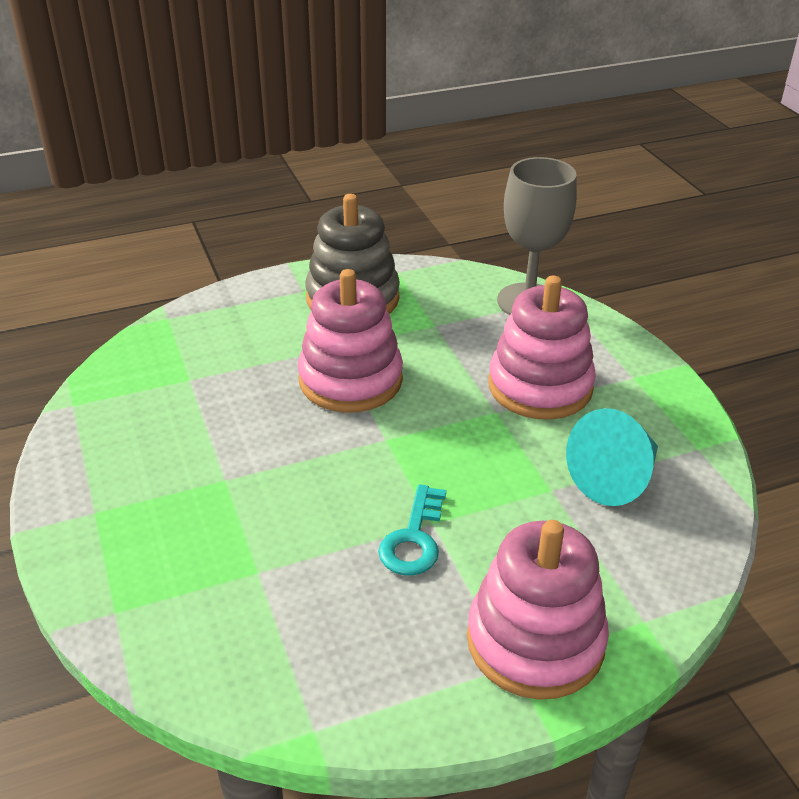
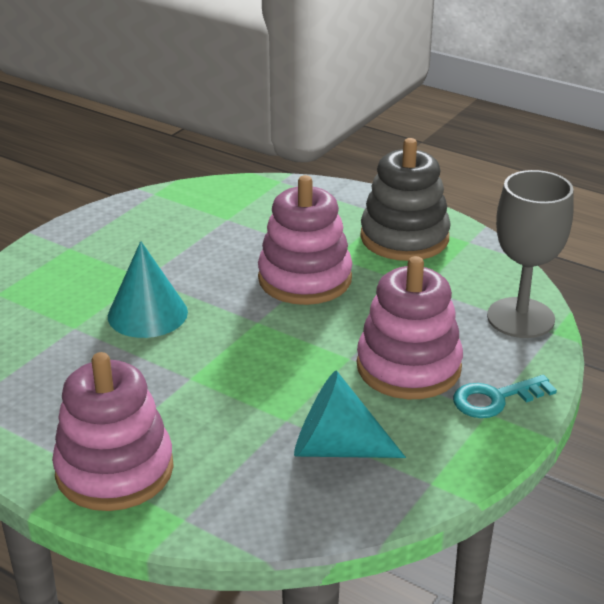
camera: 55 degrees right, 5 degrees down
turquoise key [378,484,446,575] -> turquoise key moved to [453,375,557,418]
none -> turquoise cone [108,241,188,338]

